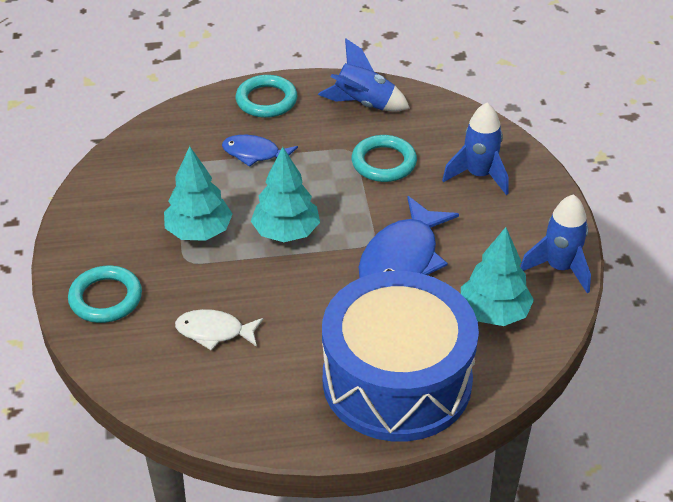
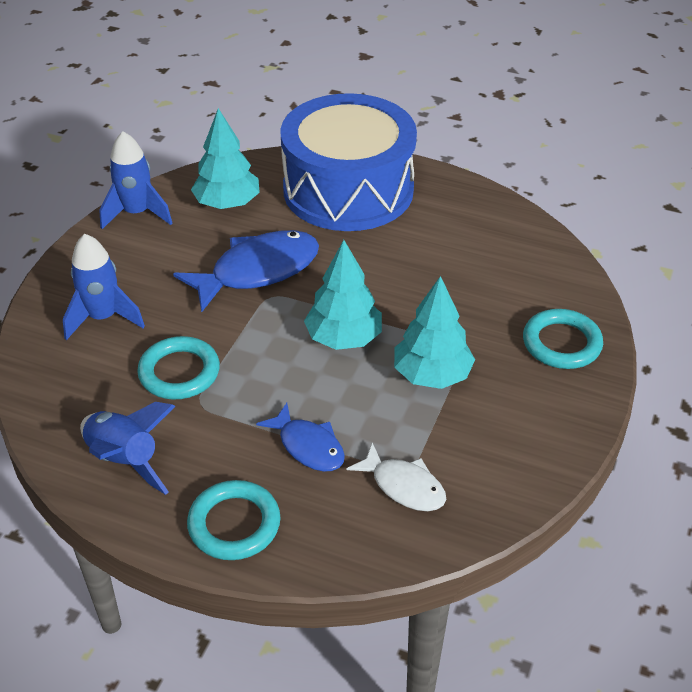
camera: 150 degrees left, 0 degrees up
white fish [175,309,263,351] -> white fish moved to [346,443,446,511]

